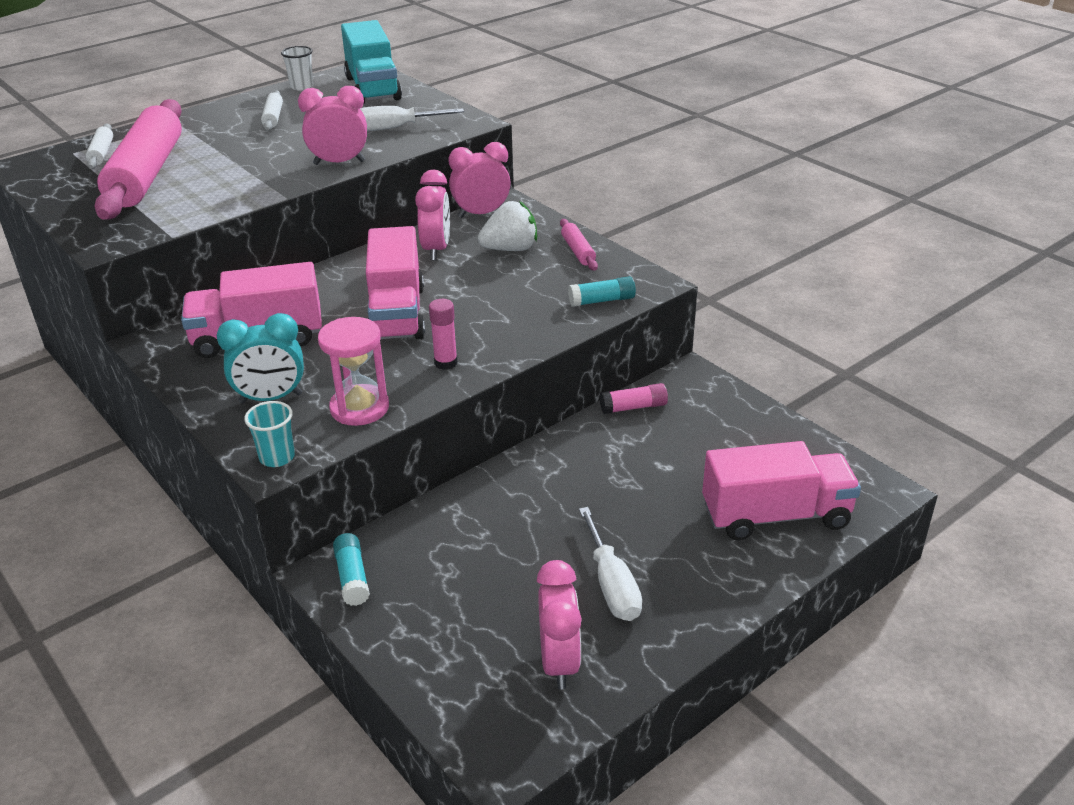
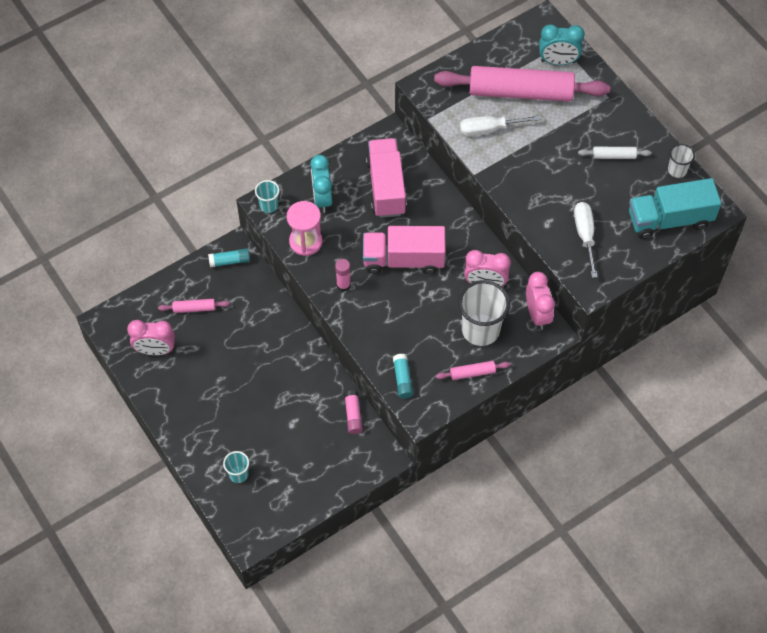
camera: 95 degrees right, 25 degrees up
white rolling pin [86,124,113,169] -> turquoise clock [539,24,585,65]
pink clock [298,86,367,165] -> none
white strawberry [478,201,537,251] -> white cup [458,280,510,346]
white screwdriver [579,507,642,621] -> white screwdriver moved to [460,115,541,136]
pink truck [702,441,861,540] -> turquoise cup [223,451,249,483]
none -> pink rolling pin [158,299,230,313]

